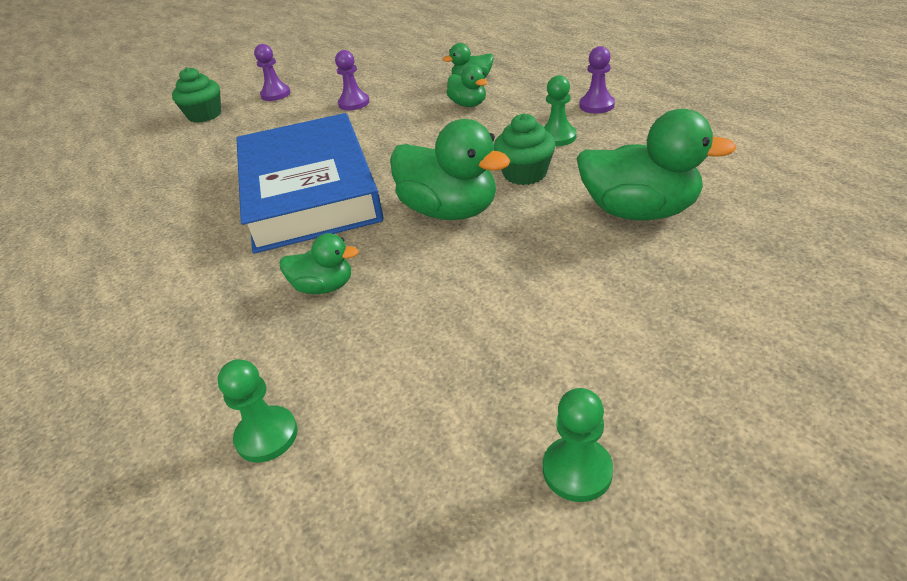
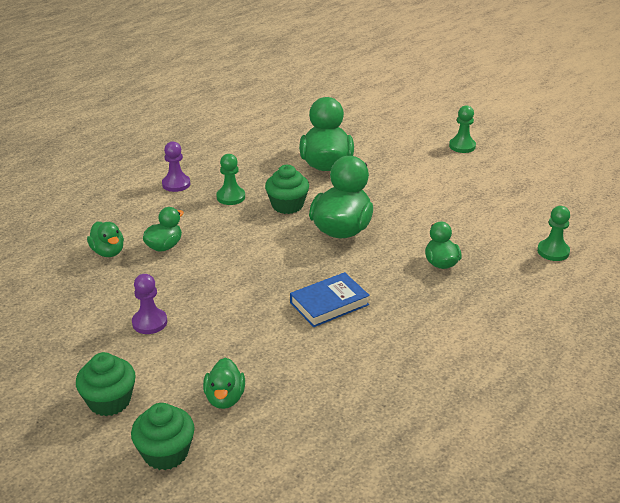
camera: 110 degrees left, 5 degrees down
blue book [236,113,383,254] -> blue book [290,272,370,327], size x0.43
purple pawn [254,44,290,101] -> green cupcake [76,352,136,416]
green pawn [543,388,613,502] -> green pawn moved to [449,105,476,153]
none -> green duck [203,358,245,409]

